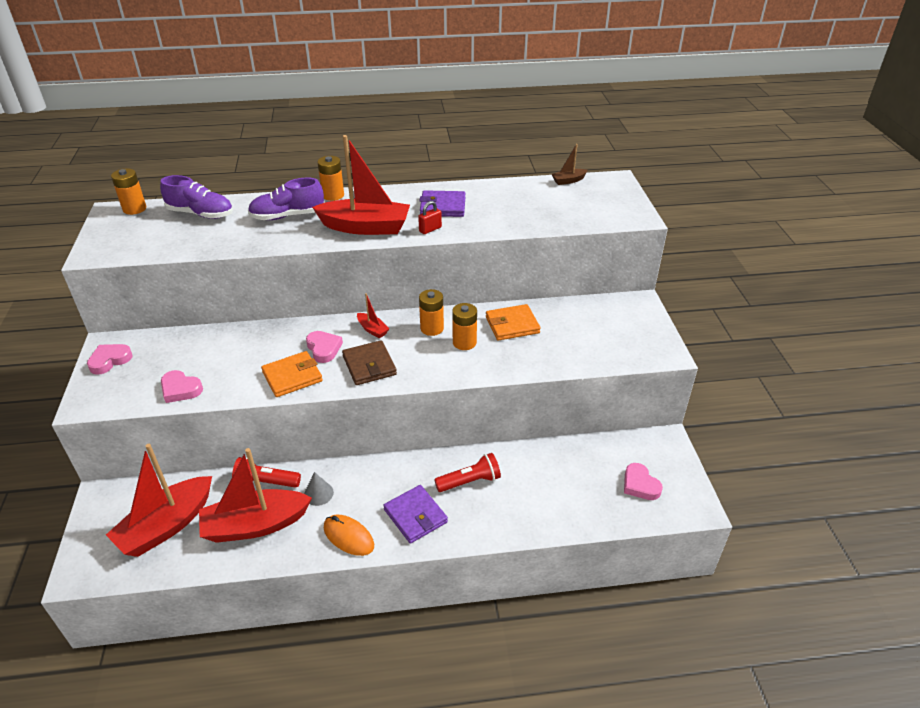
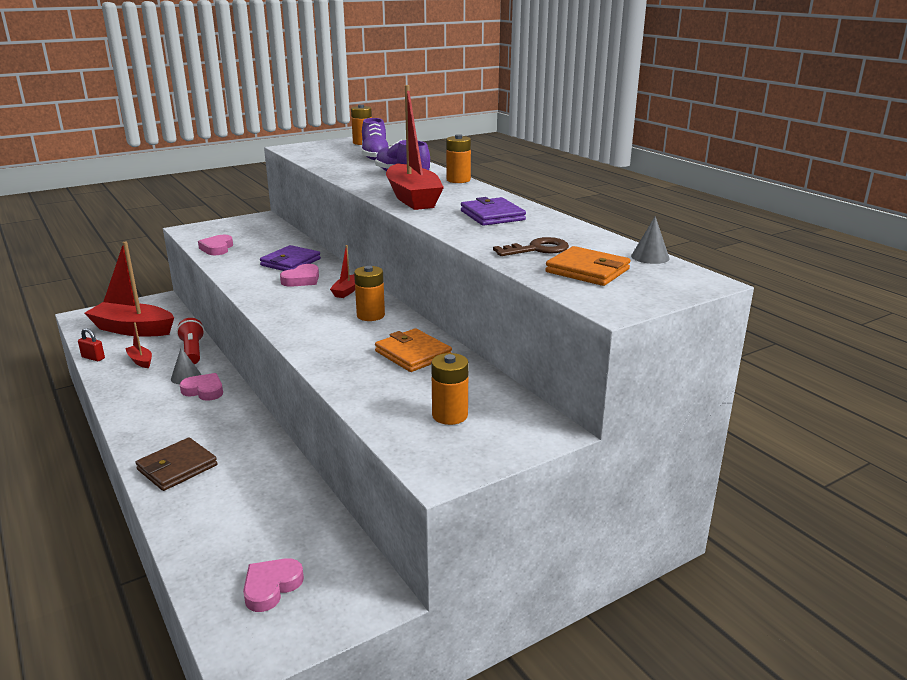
camera: 65 degrees right, 15 degrees down
pink heart [87,344,133,375] -> pink heart moved to [180,373,223,401]
red boat [199,448,312,543] -> red boat [125,322,152,368], size x0.44
orange wallet [261,351,323,397] -> orange wallet moved to [545,246,631,286]
orange mouse [324,515,374,556] -> none
brown wallet [342,340,397,385] -> brown wallet moved to [135,438,217,491]
purple wallet [383,485,448,543] -> purple wallet moved to [260,245,321,271]
red padlock [418,201,442,234] -> red padlock moved to [78,328,105,362]
red flashlight [434,453,501,492] -> none
orange battery [452,303,477,350] -> orange battery moved to [431,353,469,425]
brown boat [552,144,588,185] -> grey cone [631,216,670,264]
none -> brown key [493,237,569,256]

